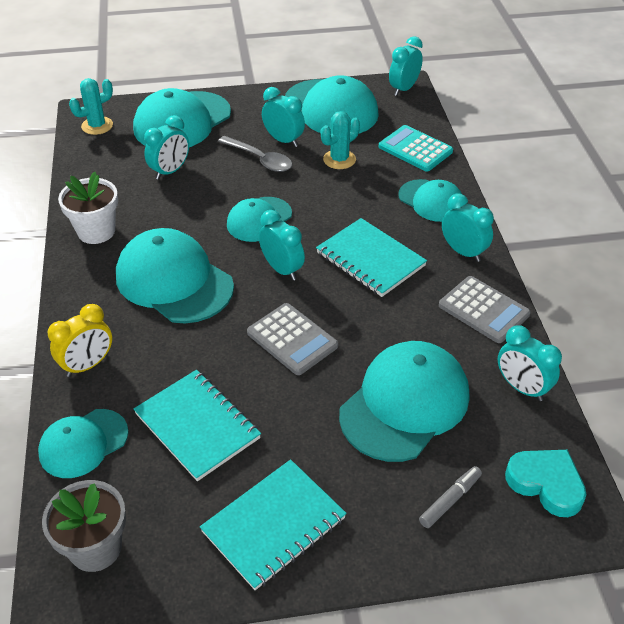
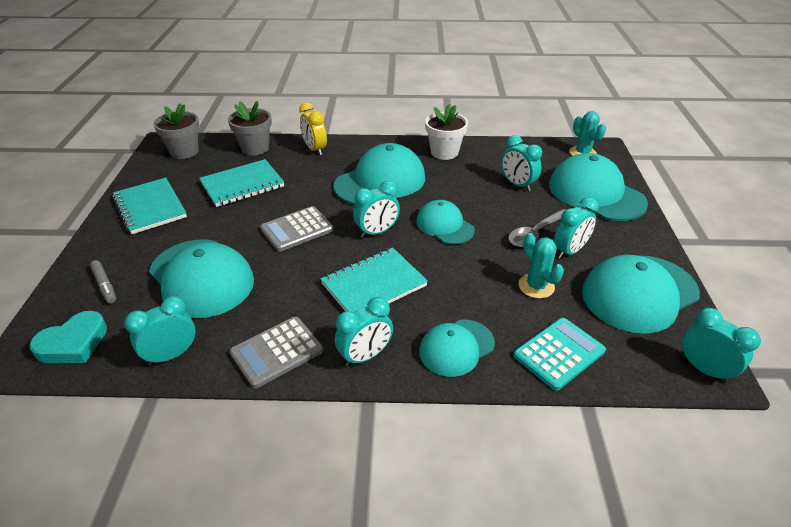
camera: 100 degrees right, 5 degrees down
turquoise cap [38,409,129,478] -> grey flower pot [228,101,272,155]

